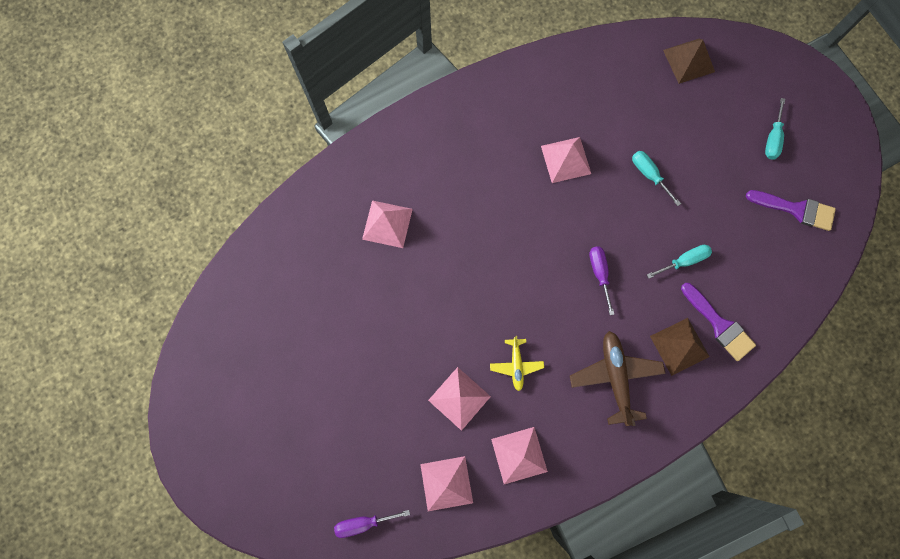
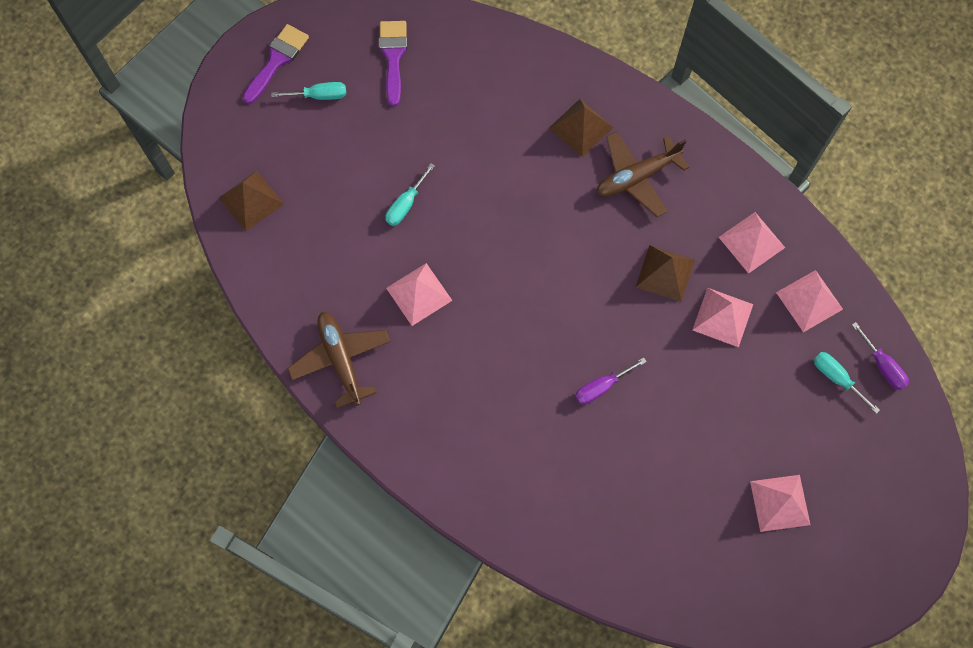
camera: 110 degrees left, 5 degrees down
pink pyramid [362,200,413,248] -> pink pyramid moved to [750,475,810,532]
yellow plane [490,336,544,391] -> brown pyramid [636,245,695,302]
purple screwdriver [589,246,614,315] -> purple screwdriver moved to [575,357,647,404]
turquoise screwdriver [647,245,712,279] -> turquoise screwdriver moved to [814,352,880,414]
purple brush [681,283,756,361] -> purple brush moved to [243,24,309,104]
none -> brown plane [287,312,390,408]

